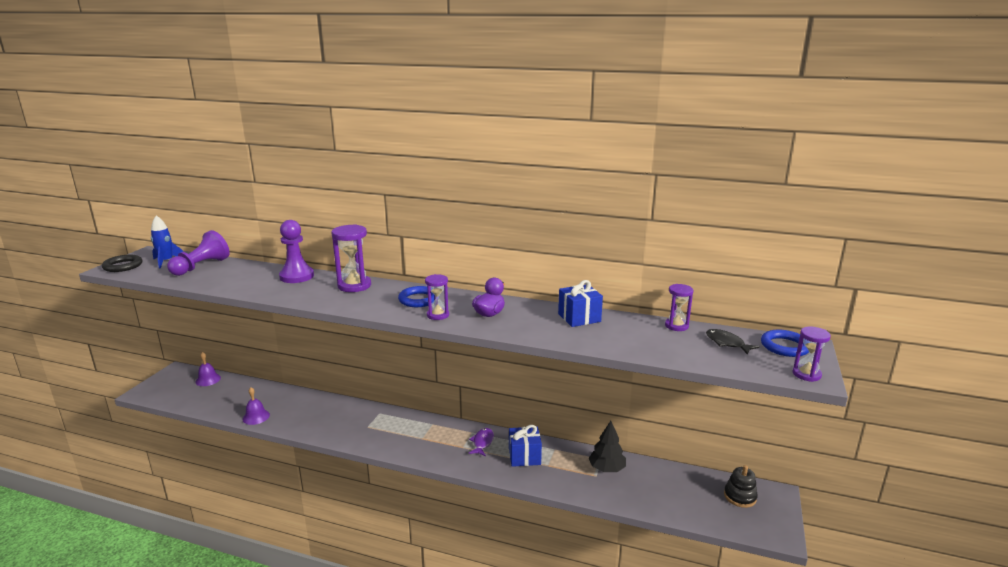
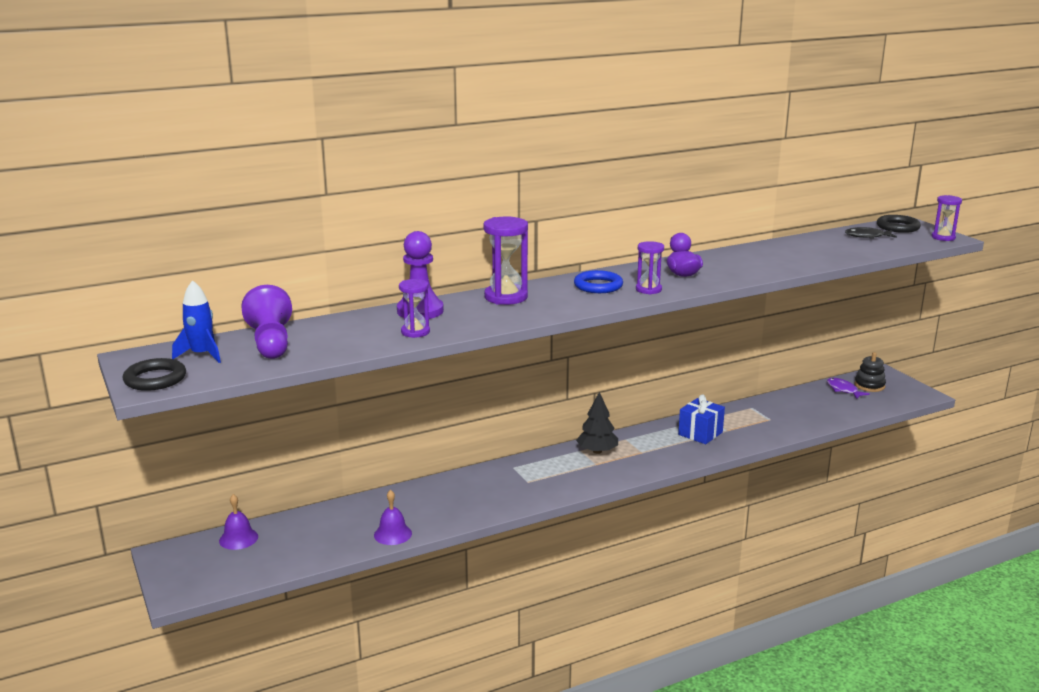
camera: 45 degrees left, 0 degrees up
purple fish [469,428,494,456] -> purple fish moved to [827,378,870,399]
blue gift [558,280,603,327] -> none
black tree [589,421,626,472] -> black tree moved to [576,392,618,454]
purple hourglass [665,284,693,331] -> purple hourglass moved to [399,279,430,338]
blue ring [761,330,809,357] -> black ring [877,215,921,233]

